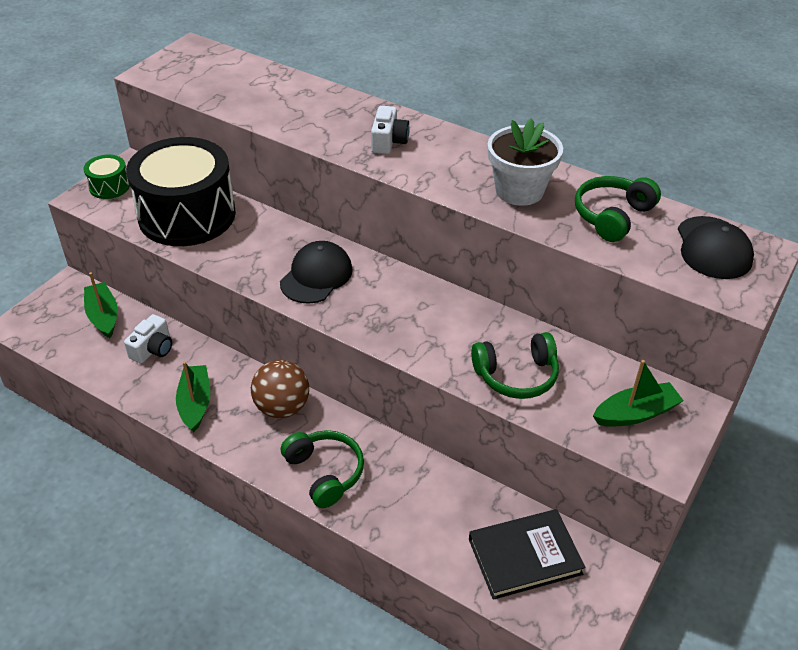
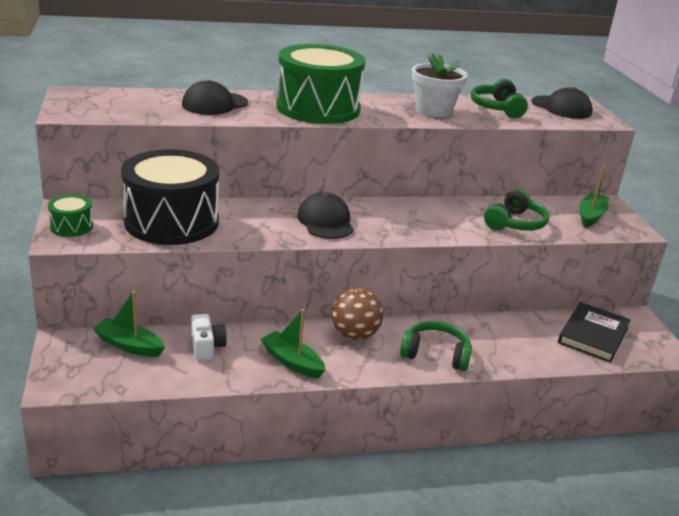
camera: 45 degrees left, 15 degrees down
white camera [371,106,410,154] -> green drum [276,44,365,124]
none -> black cap [182,80,248,115]

